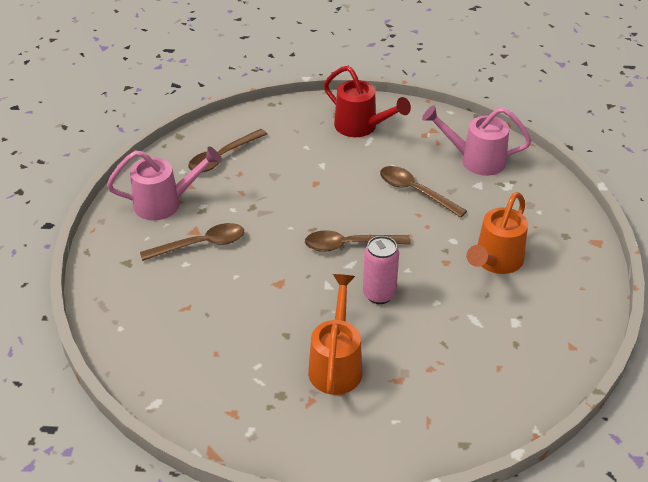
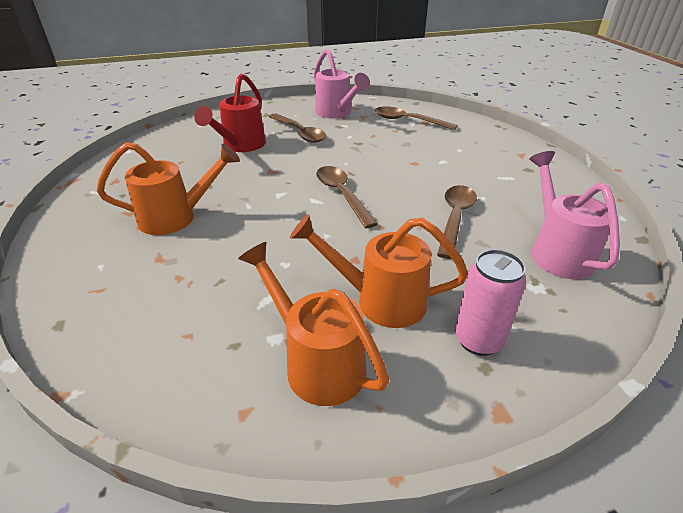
camera: 70 degrees right, 5 degrees down
red watering can [324,66,411,137] -> red watering can moved to [194,73,266,152]
pink can [363,236,399,304] -> pink can moved to [455,249,526,356]
none -> orange watering can [238,242,389,406]

